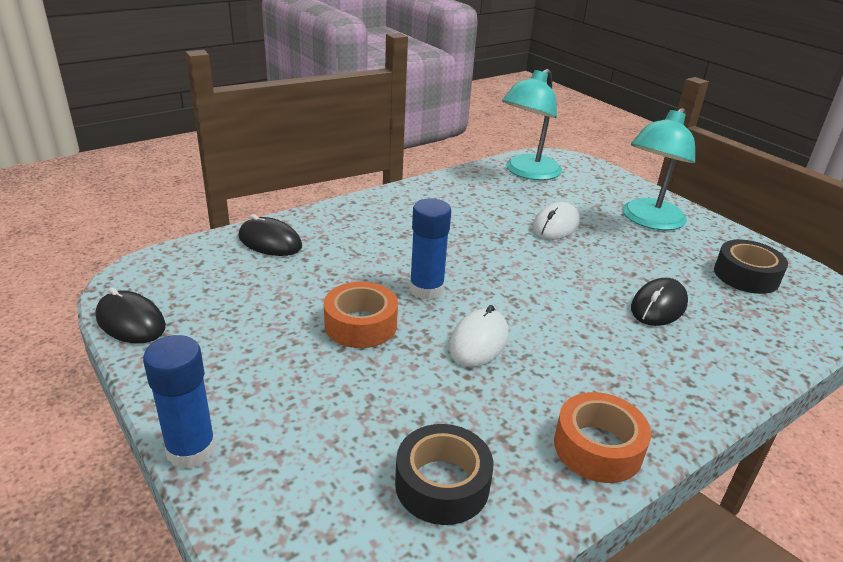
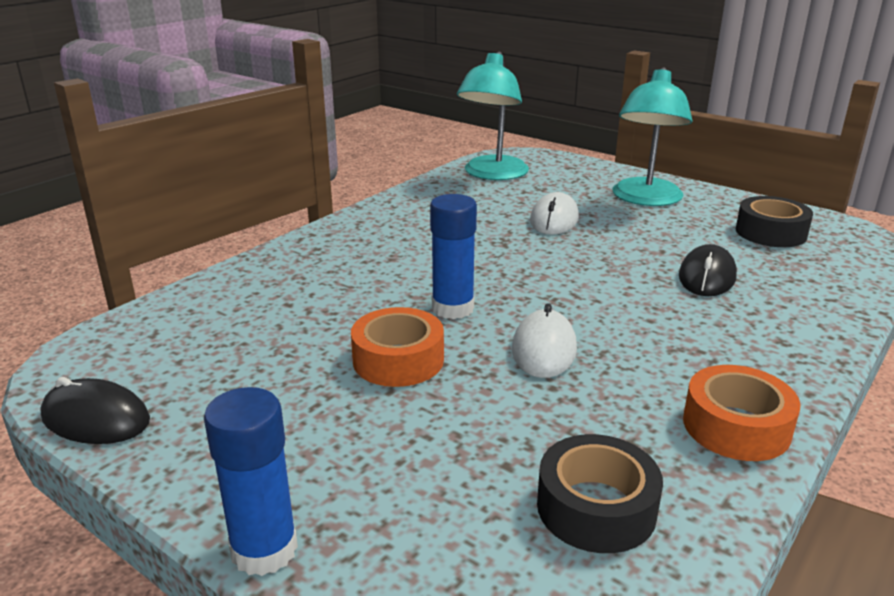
camera: 15 degrees left, 5 degrees down
black mouse [239,214,302,256] -> none

